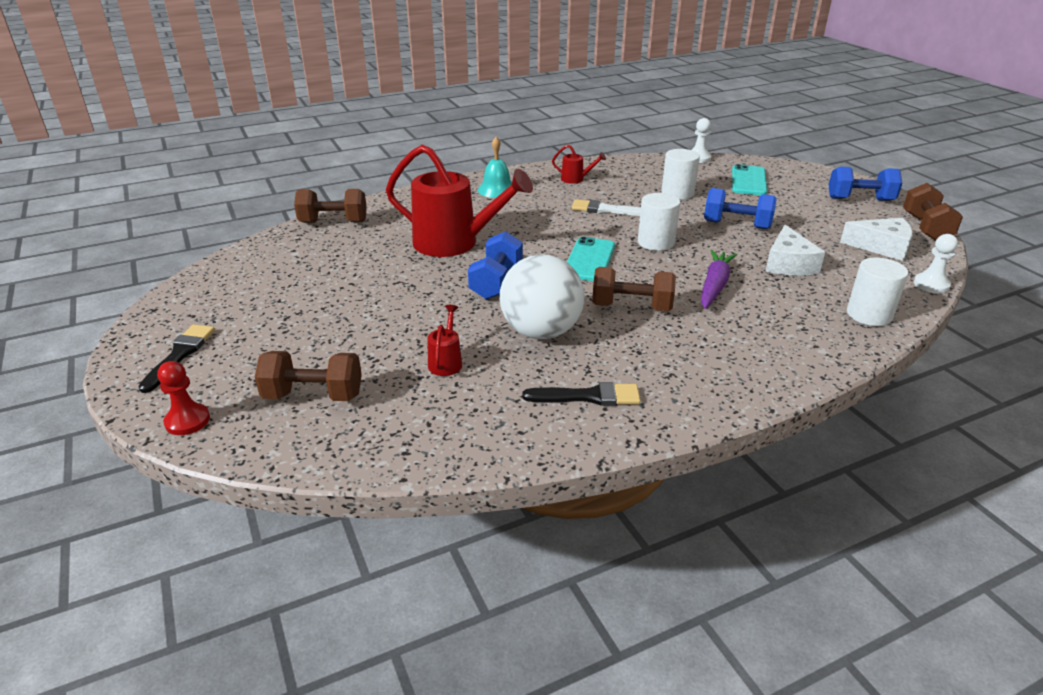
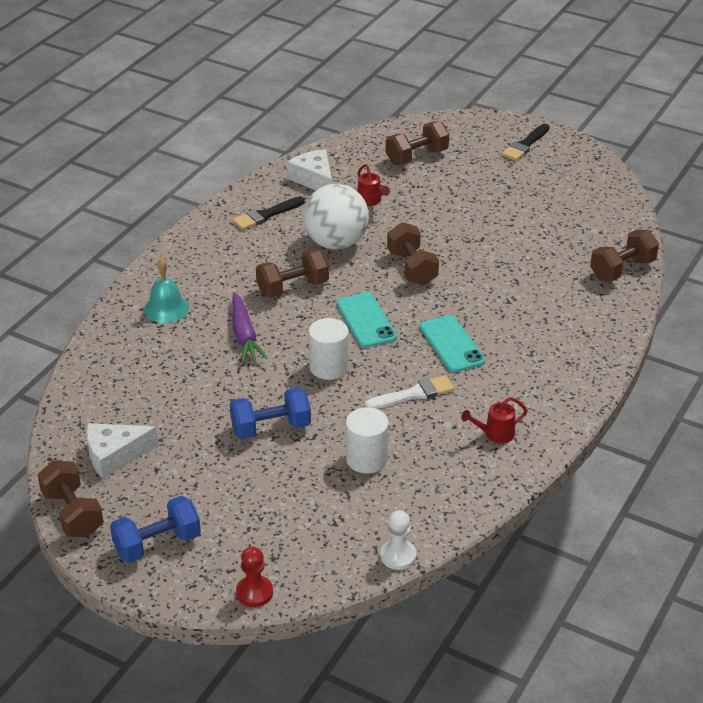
camera: 145 degrees right, 5 degrees up
black brush [138,324,215,393] -> black brush turned 60 degrees clockwise [502,124,550,161]
red pawn [157,361,210,435] -> red pawn moved to [236,547,273,607]
red watering can [386,145,533,257] -> none
blue dumbbell [468,231,523,300] -> brown dumbbell [387,222,439,285]
turquoise bell [478,137,512,198] -> turquoise bell moved to [144,258,189,323]
turquoise phone [732,164,767,195] -> turquoise phone moved to [419,315,485,373]
white cheese [765,225,825,275] -> white cheese moved to [287,149,332,190]
white cylinder [847,258,908,326] -> none
white pawn [914,234,958,293] -> none

